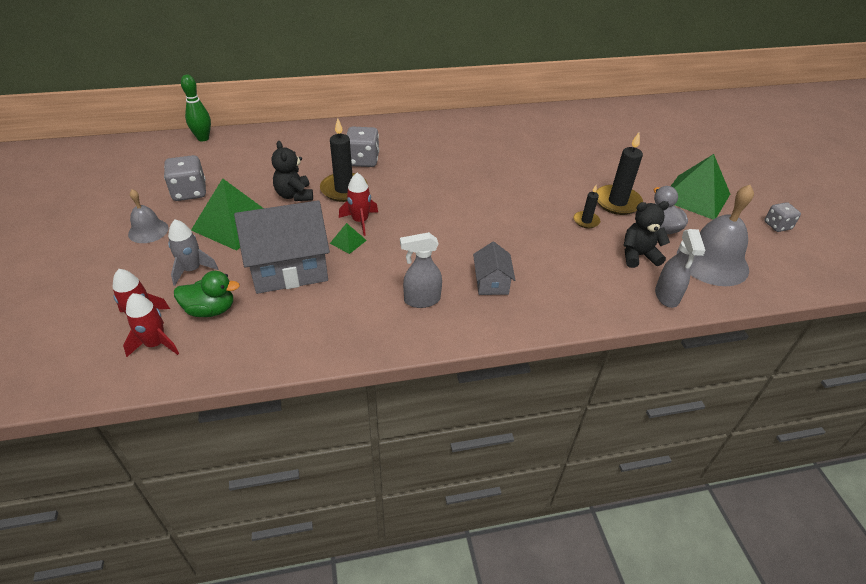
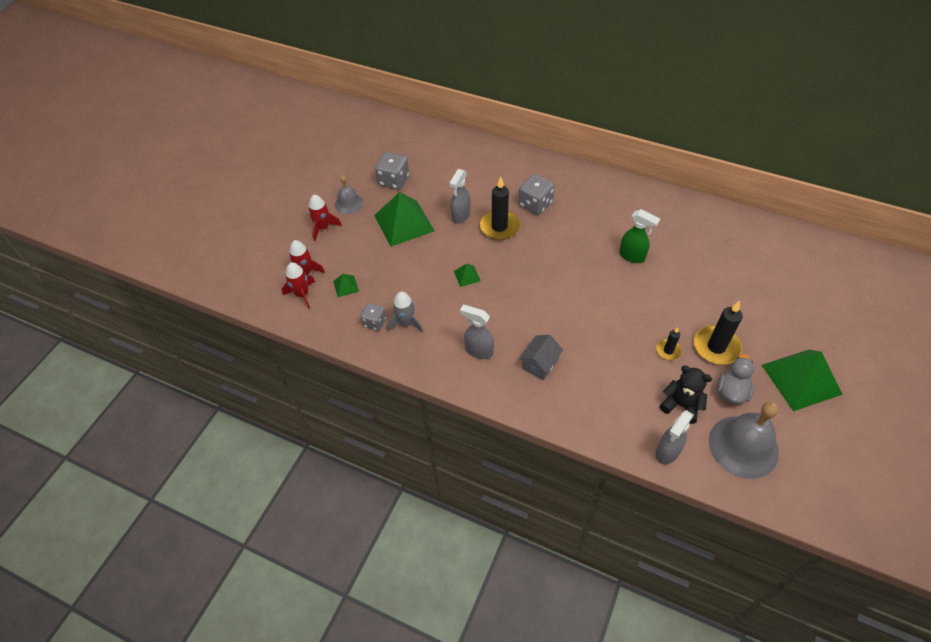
camera: 40 degrees right, 10 degrees up
grey rocket [168,219,218,286] -> grey rocket moved to [387,292,423,333]
green duck [174,271,240,317] -> green pyramid [333,274,359,297]
green bowling pin [181,75,211,141] -> none
grey house [234,200,330,294] -> none
black teddy bear [272,141,313,201] -> grey spray bottle [449,169,470,224]
red rocket [339,173,378,236] -> red rocket moved to [308,195,342,241]
grey dice [764,202,801,232] -> grey dice moved to [361,303,386,331]
none -> green spray bottle [619,209,660,263]

